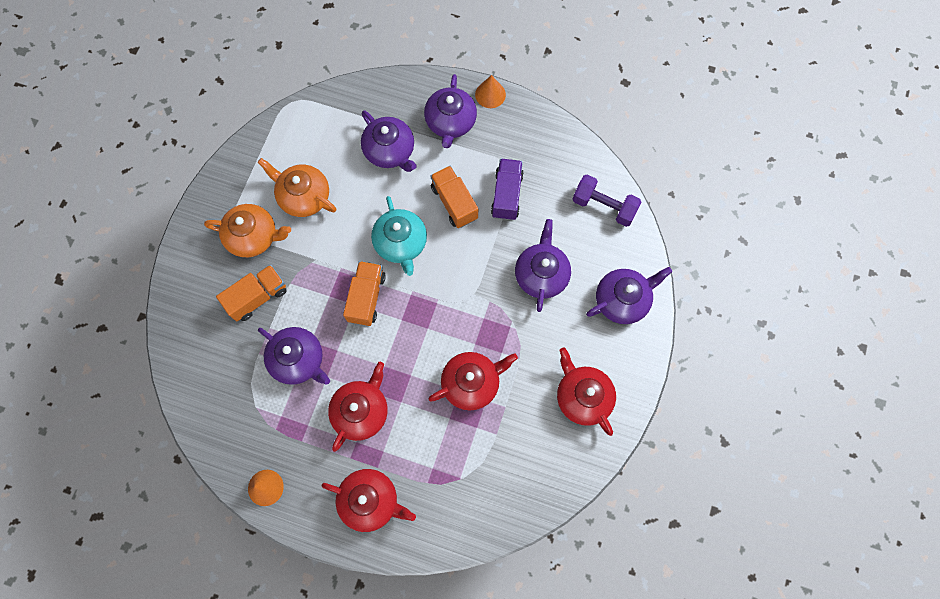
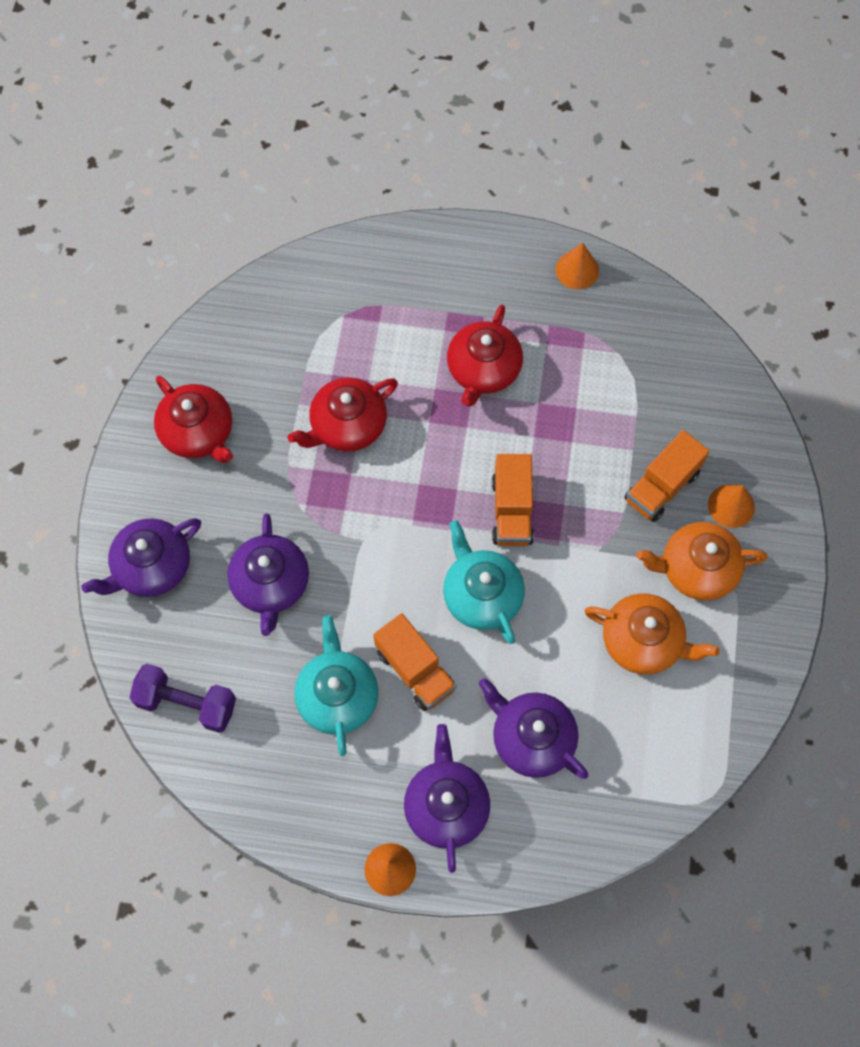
camera: 170 degrees right, 5 degrees down
purple teapot [258,327,330,385] -> none
red teapot [322,469,416,532] -> none
purple truck [491,158,524,221] -> turquoise teapot [295,615,378,756]
none -> orange cone [708,484,755,528]

